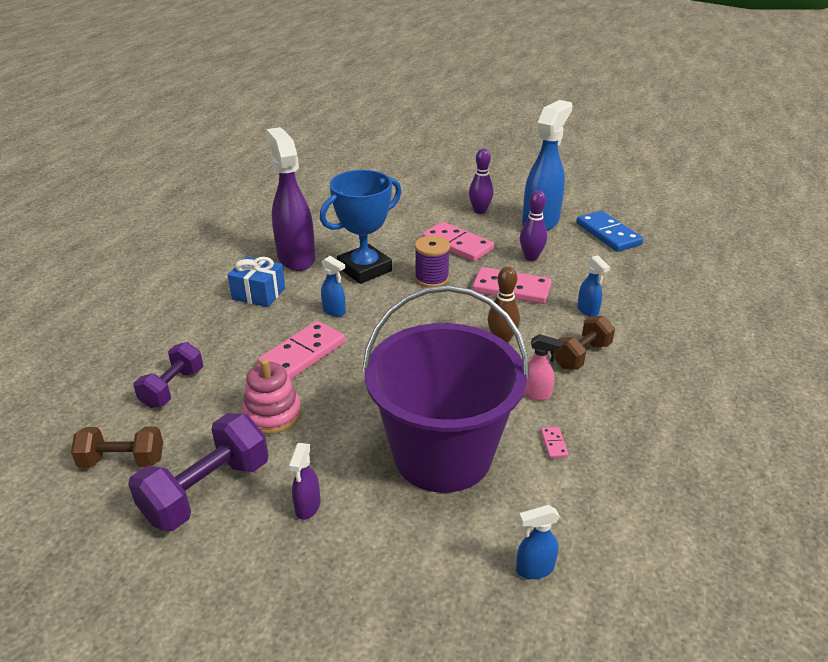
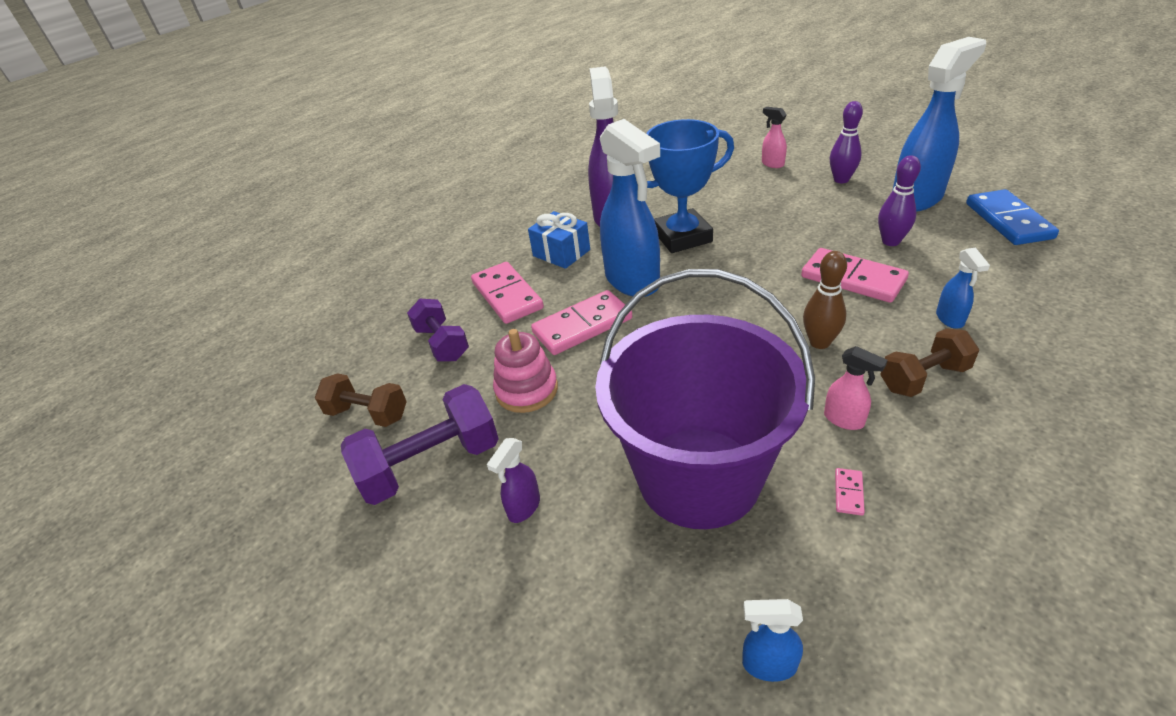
camera: 25 degrees right, 5 degrees up
purple dumbbell [133,342,203,408] -> purple dumbbell turned 75 degrees counterclockwise [407,299,469,361]
blue spray bottle [321,256,346,317] -> blue spray bottle [600,119,660,297], size x2.31
purple spool [415,235,450,287] -> none
pink domino [422,222,494,262] -> pink domino moved to [471,262,544,324]
none -> pink spray bottle [762,107,787,168]

